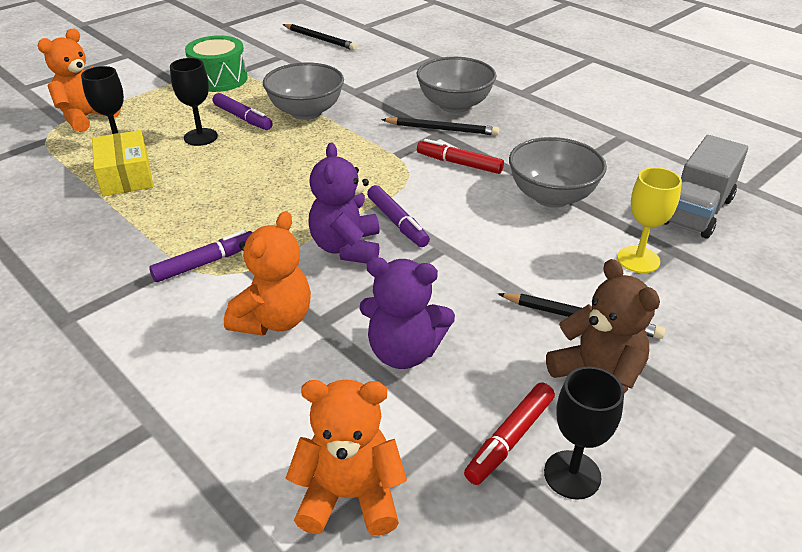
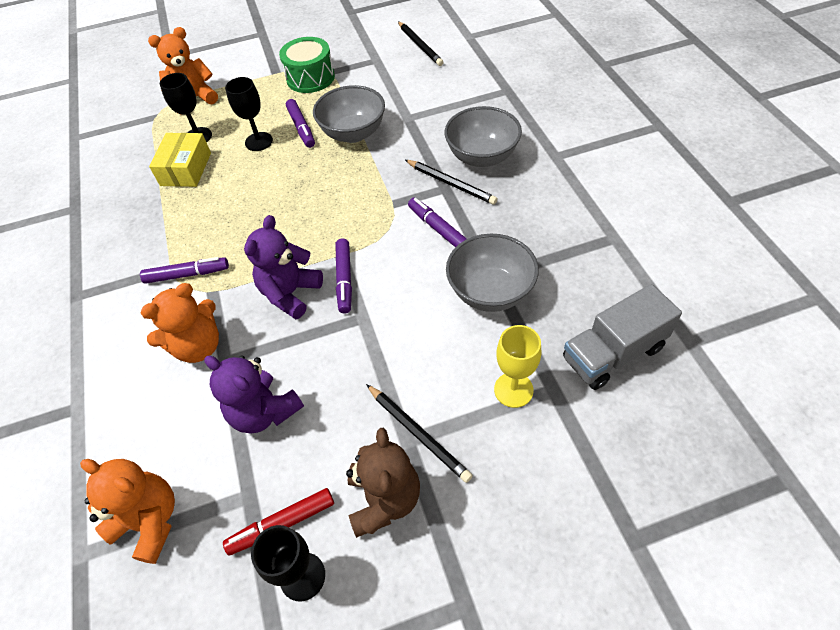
camera: 30 degrees right, 15 degrees up
red marker [417,139,504,174] -> purple marker [408,198,467,247]

